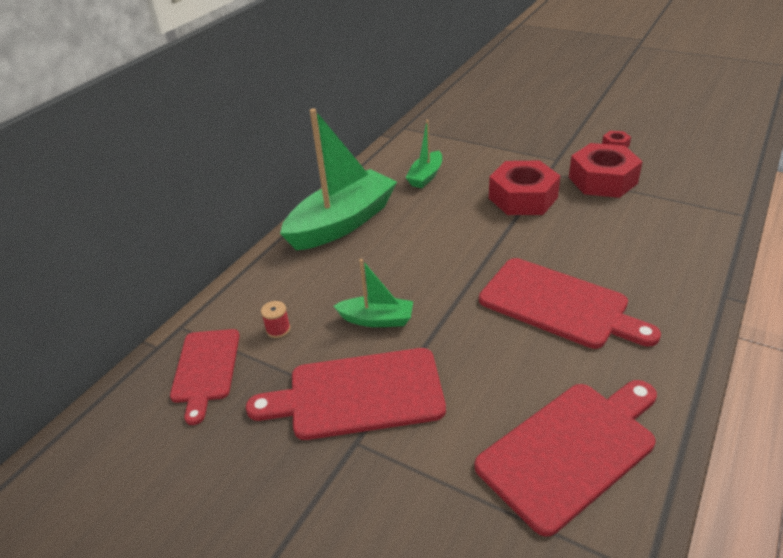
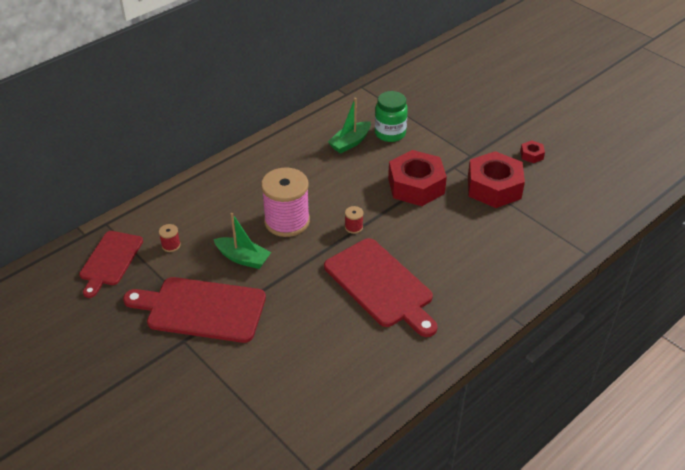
camera: 15 degrees right, 5 degrees up
green boat [280,108,397,251] -> none
red cutting board [474,380,657,537] -> none
none -> pink spool [261,167,310,237]
none -> red spool [345,206,364,234]
none -> green jar [375,91,408,142]

